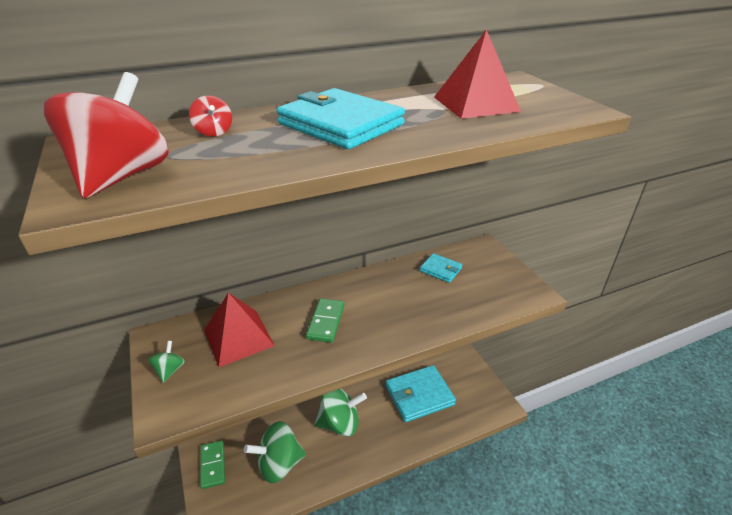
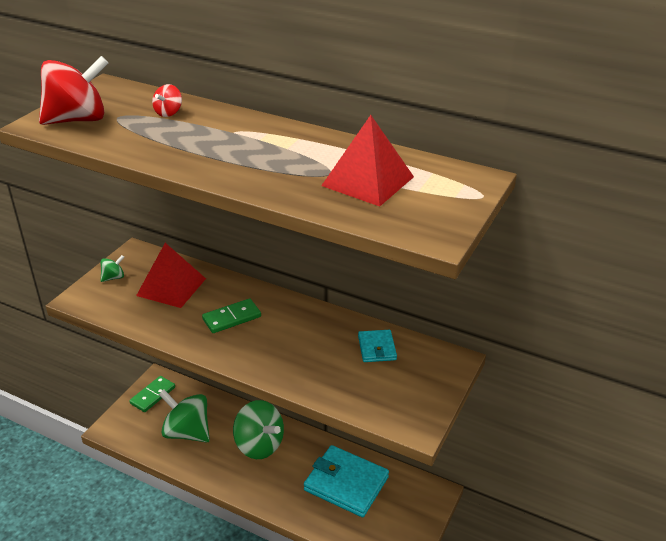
camera: 50 degrees right, 0 degrees up
turquoise wallet [276,88,405,149] -> none

